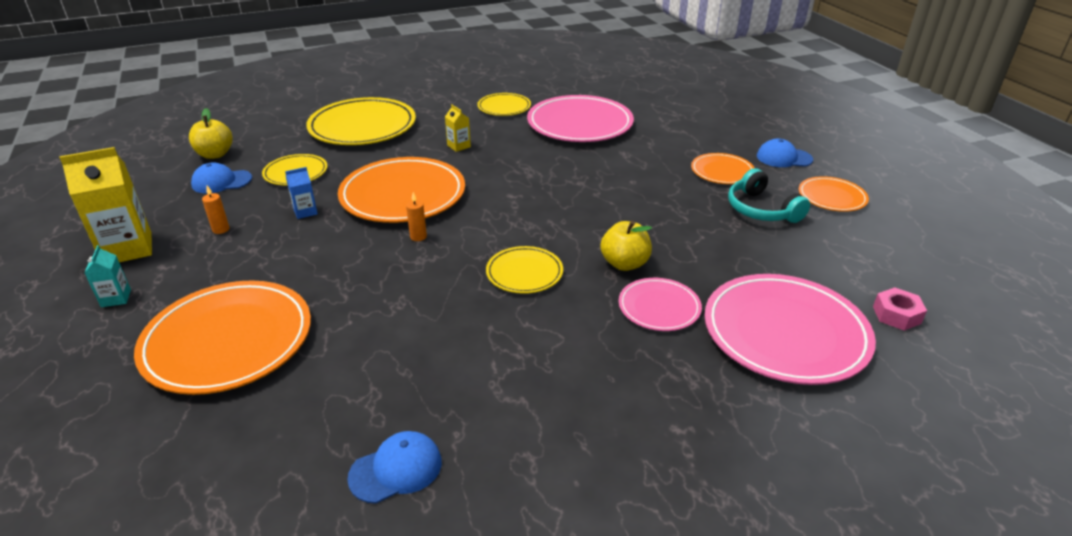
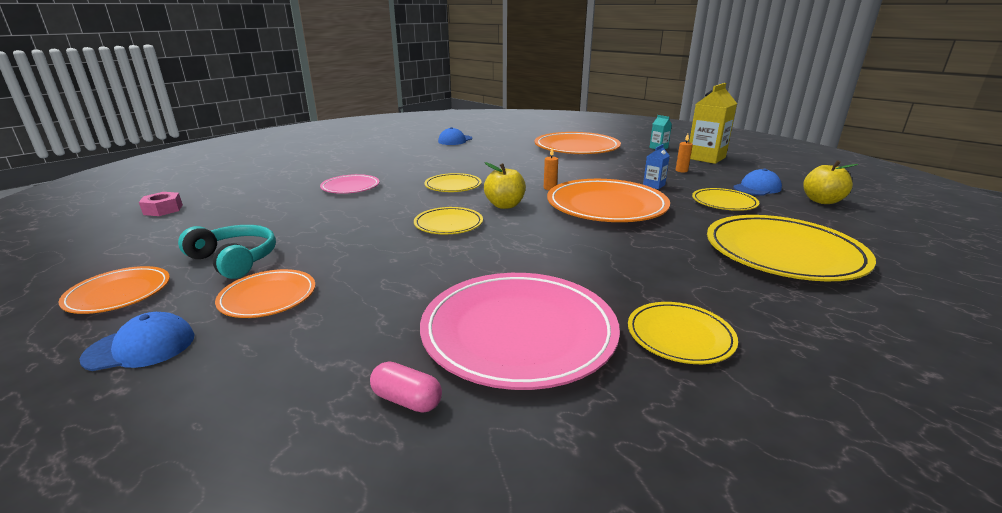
camera: 155 degrees right, 10 degrees down
yellow carton [445,104,471,152] -> none
yellow apple [600,221,652,271] -> yellow apple moved to [484,162,526,209]
pink plate [704,274,876,385] -> none
none -> pink capsule [370,361,442,413]
none -> yellow plate [414,207,483,234]

